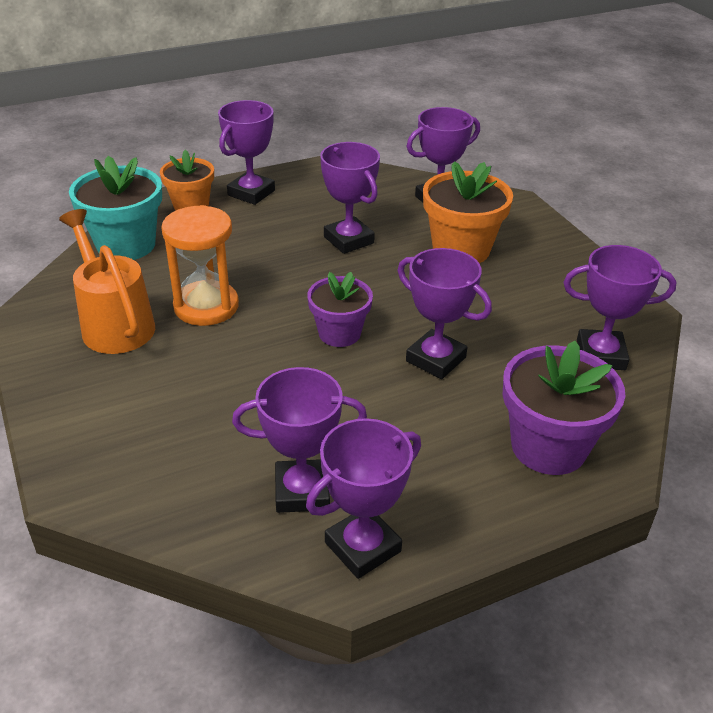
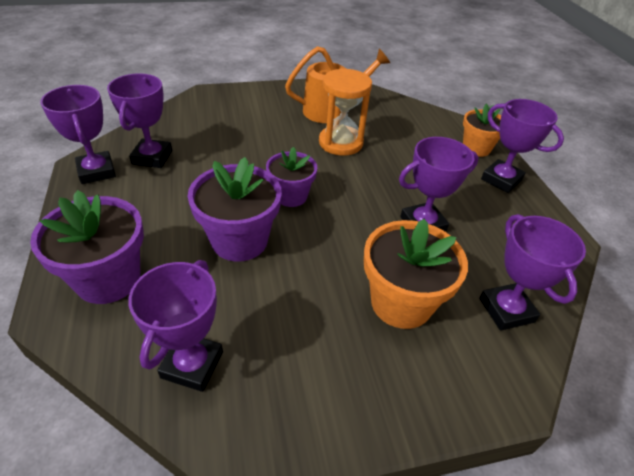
camera: 100 degrees right, 5 degrees up
turquoise flower pot [69,156,162,260] -> none
purple trophy [398,248,492,379] -> purple flower pot [188,157,282,262]

